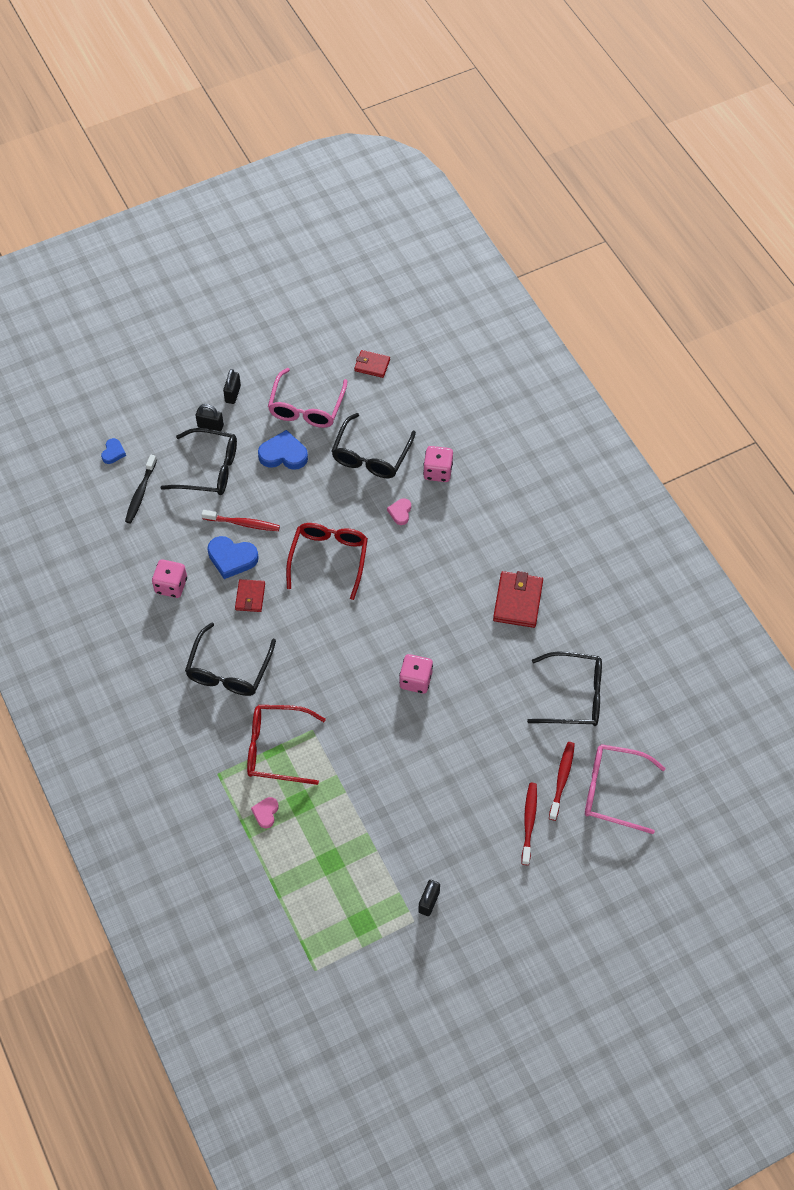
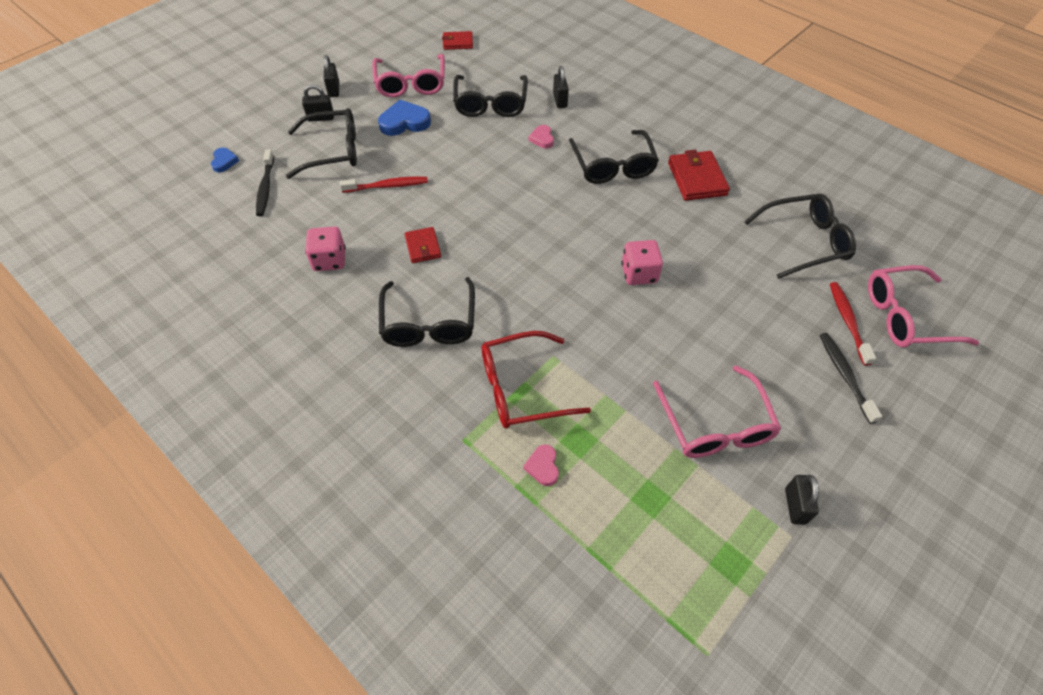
camera: 20 degrees left, 5 degrees down
blue heart [207,536,259,579] -> none
red glasses [286,523,368,600] -> none
pink dice [423,446,453,482] -> black padlock [553,66,569,108]
red toothbrush [522,783,537,865] -> black toothbrush [820,333,882,424]
none -> black glasses [569,130,659,184]
none -> pink glasses [653,365,781,458]

